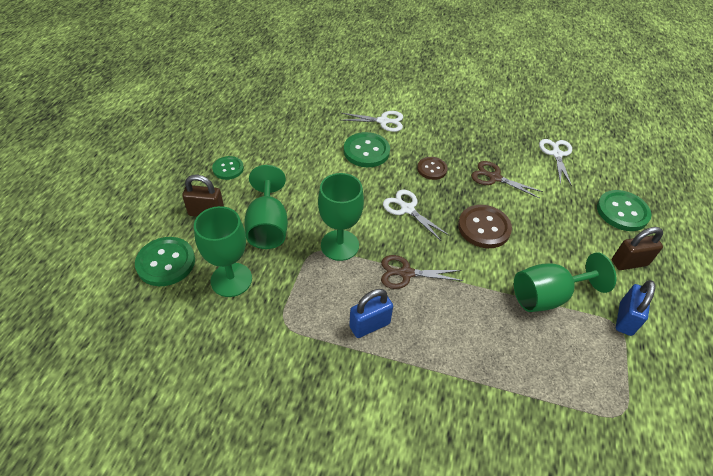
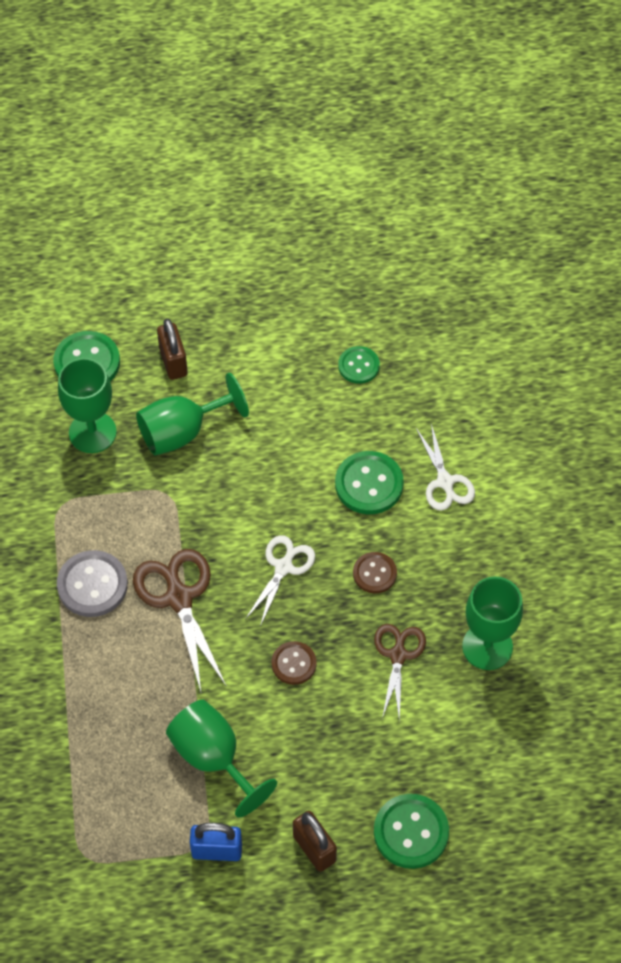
camera: 70 degrees right, 10 degrees up
green button [212,156,244,180] -> green button moved to [338,346,380,384]
green goblet [318,173,364,261] -> green goblet moved to [462,576,523,670]
blue padlock [349,289,393,338] -> grey button [57,550,128,617]
brown scissors [381,255,463,289] -> brown scissors [133,549,226,692], size x1.53
brown button [458,205,512,248] -> brown button [272,641,316,685], size x0.63
white scissors [539,139,572,186] -> none

